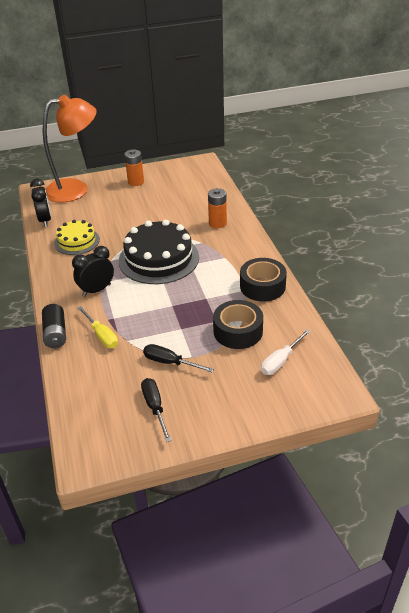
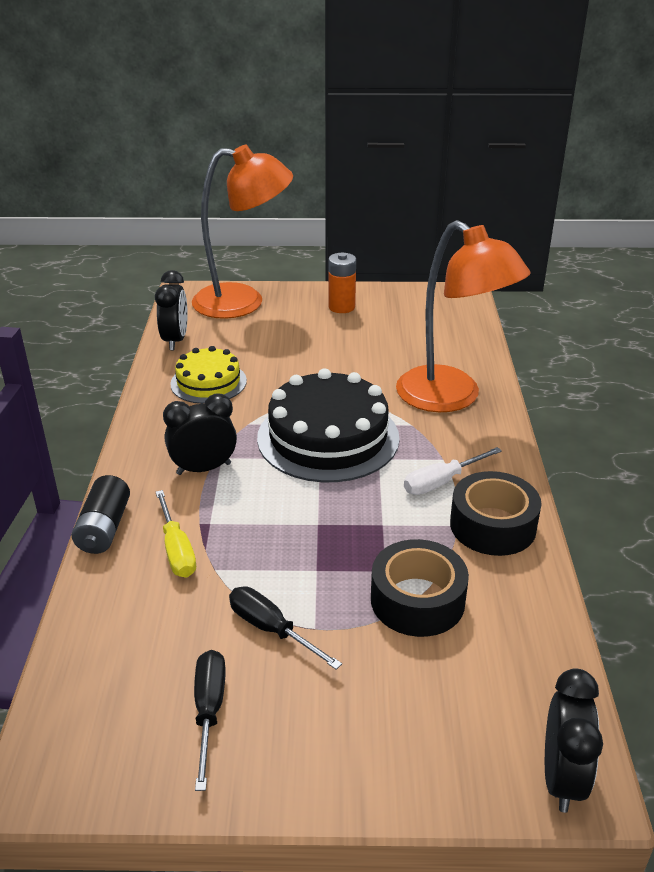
camera: 15 degrees right, 5 degrees down
orange battery [208,188,227,228] -> orange lamp [396,220,530,412]
white screwdriver [261,329,311,375] -> white screwdriver moved to [404,447,502,495]
none -> black clock [545,668,603,813]

